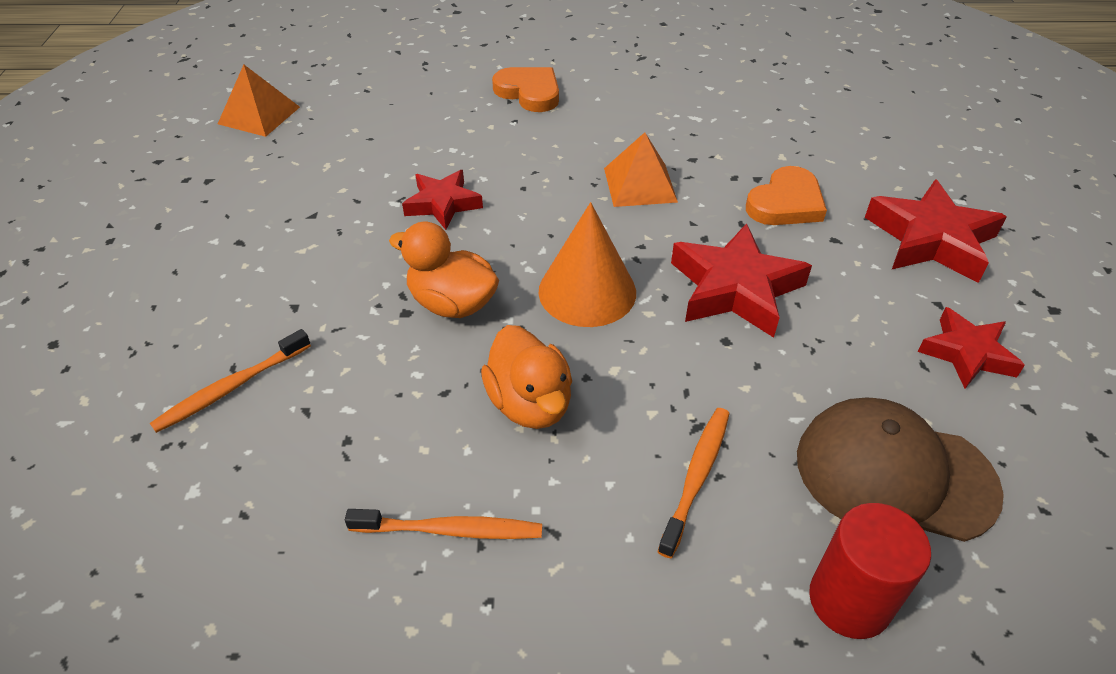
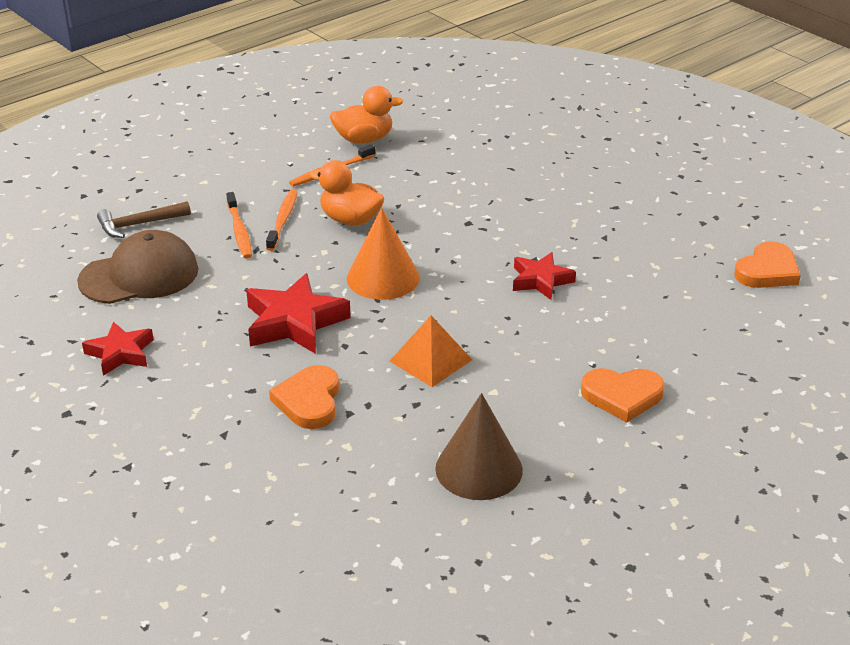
camera: 140 degrees right, 10 degrees down
orange toothbrush [150,329,311,433] -> orange toothbrush moved to [266,189,297,251]
orange pyramid [218,65,300,137] -> orange heart [734,241,801,288]
orange duck [389,222,499,318] -> orange duck moved to [330,86,403,144]
red cylinder [809,503,931,639] -> brown hammer [97,201,191,238]
red star [865,179,1007,283] -> none
none -> brown cone [435,393,523,500]

